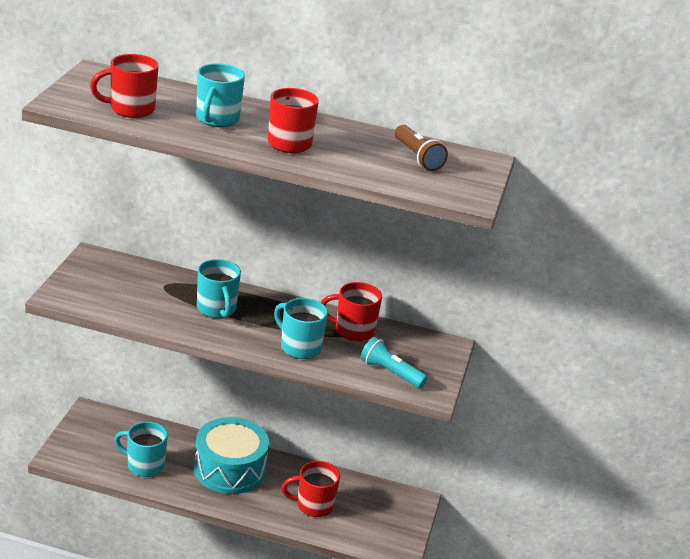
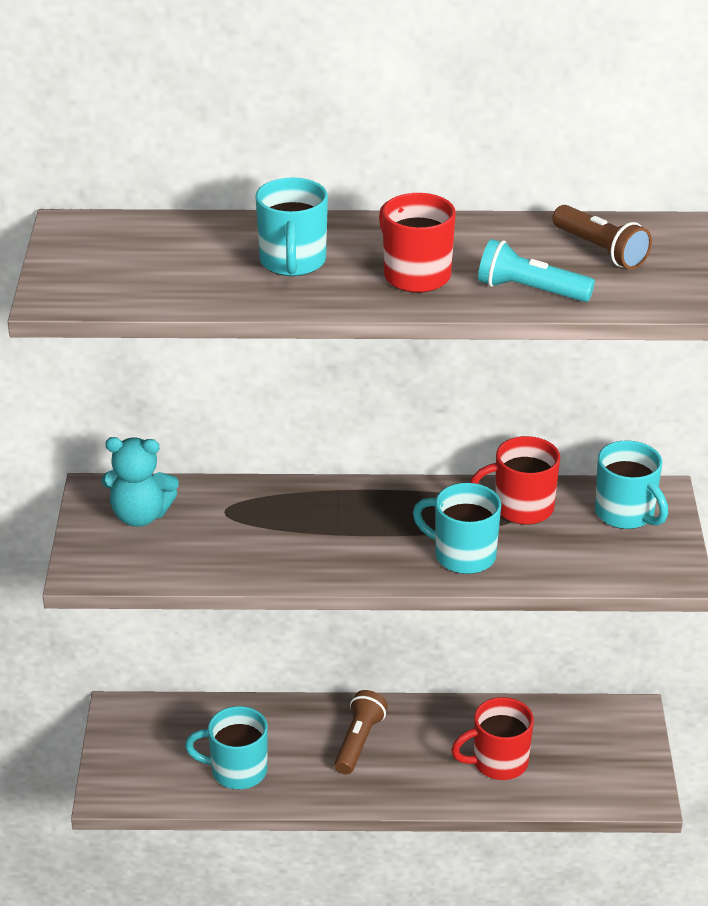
camera: 10 degrees left, 5 degrees up
red mug [90,54,159,118] -> none
turquoise drum [194,417,269,494] -> brown flashlight [334,690,388,774]
turquoise mug [197,259,241,318] -> turquoise mug moved to [595,440,668,529]
turquoise flashlight [361,337,428,388] -> turquoise flashlight moved to [478,239,595,302]
none -> turquoise teddy bear [102,437,179,527]

